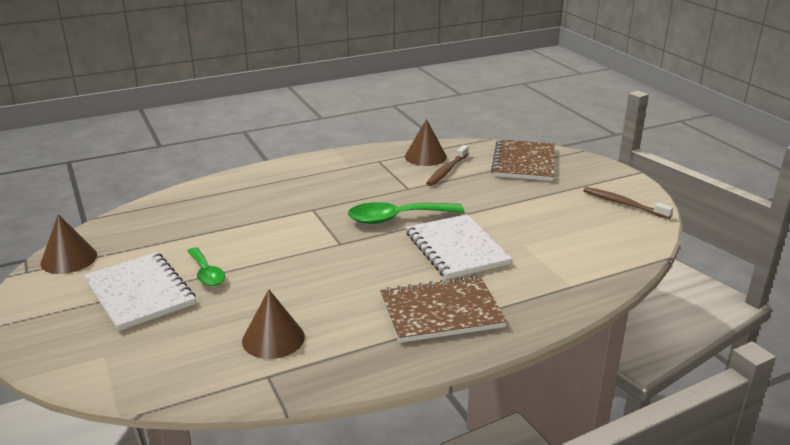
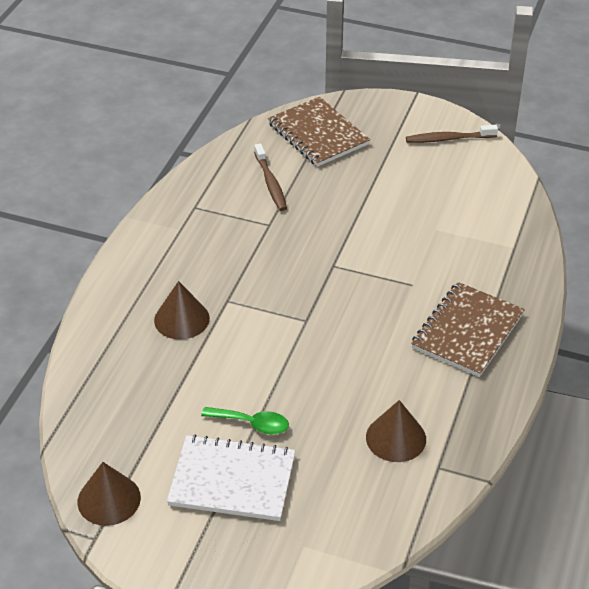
camera: 45 degrees left, 15 degrees up
green spoon [348,202,464,224] -> none
brown cone [405,119,447,166] -> brown cone moved to [154,281,210,340]
white notebook [406,214,512,279] -> none

